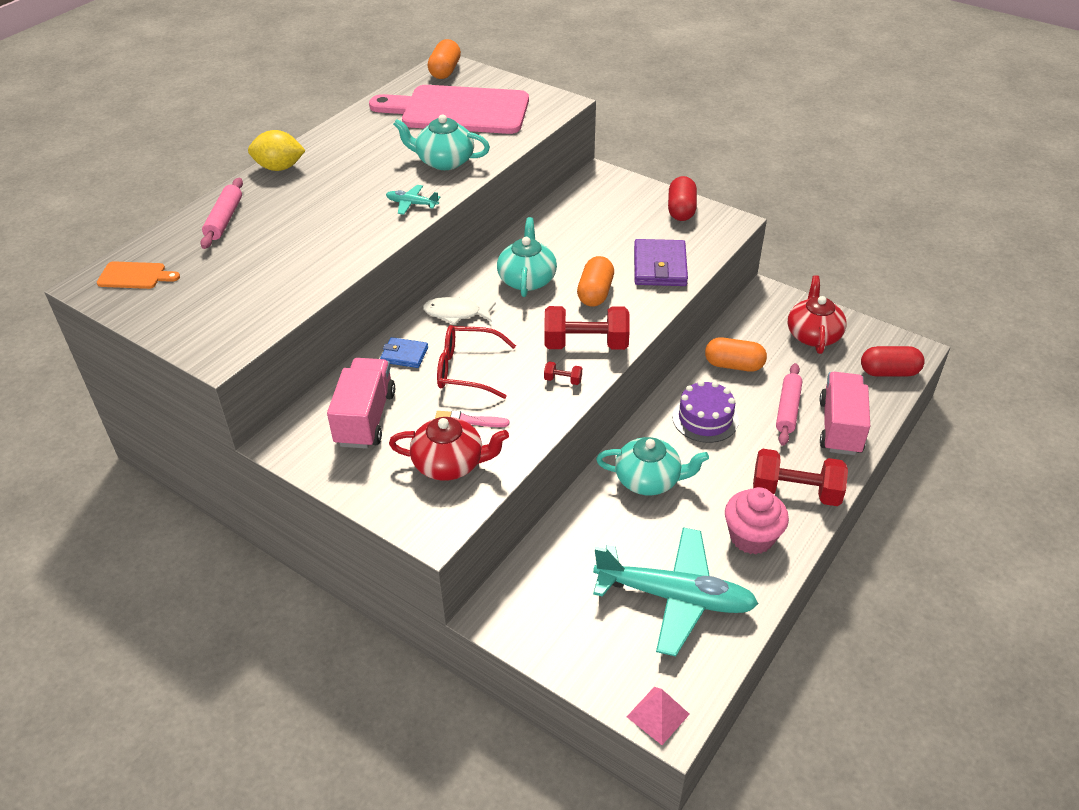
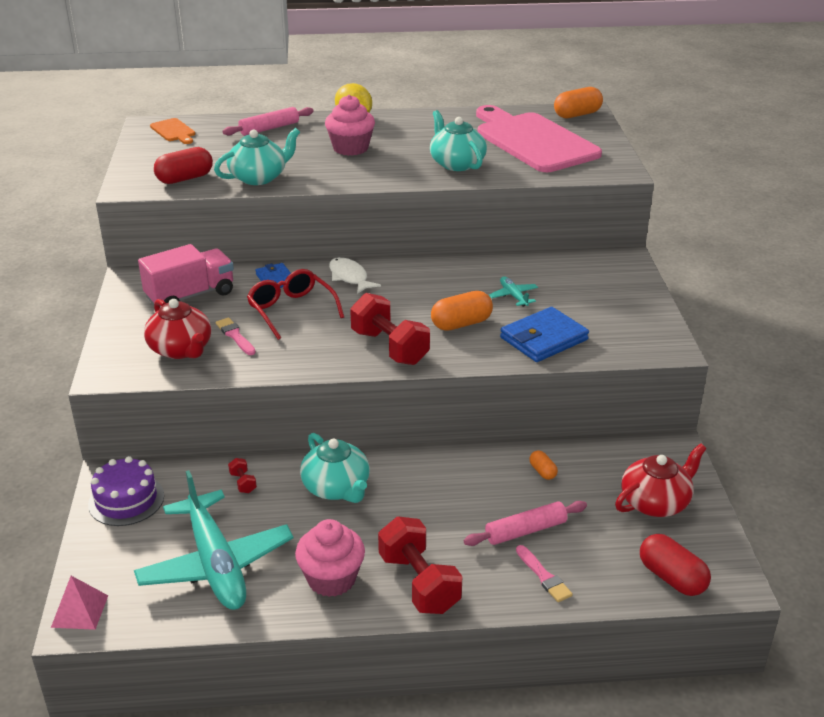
camera: 50 degrees right, 10 degrees down
turquoise plane [386,185,440,215] -> turquoise plane moved to [489,277,538,307]
turquoise teapot [497,217,557,297] -> turquoise teapot moved to [214,128,300,185]
red dumbbell [544,361,582,385] -> red dumbbell moved to [228,458,257,493]
purple wallet [634,239,688,286] -> blue wallet [500,307,589,362]
red capsule [668,176,697,221] -> red capsule moved to [154,147,213,184]
purple cake [672,381,739,443] -> purple cake moved to [88,456,164,526]
orange capsule [705,337,767,372] -> orange capsule [529,450,558,480], size x0.53
pink truck [819,372,870,455] -> pink brush [516,545,573,602]
none -> pink cupcake [325,95,375,156]

